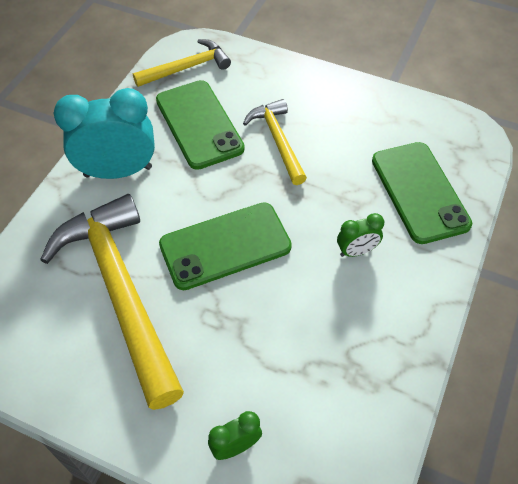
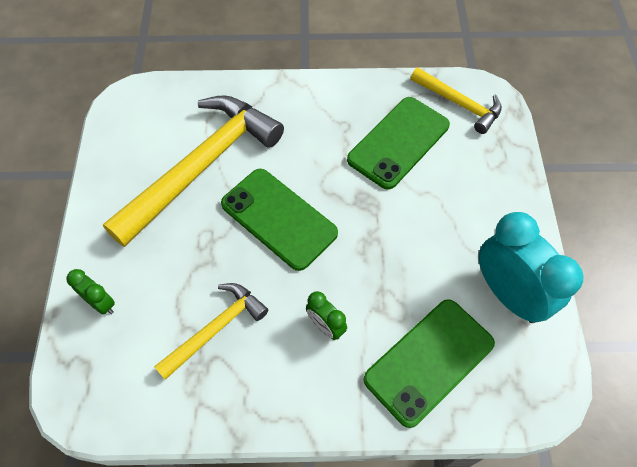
camera: 65 degrees right, 5 degrees up
turquoise clock [53,88,155,179] -> turquoise clock moved to [479,212,583,323]
yellow hammer [243,99,307,185] -> yellow hammer moved to [154,283,268,380]

